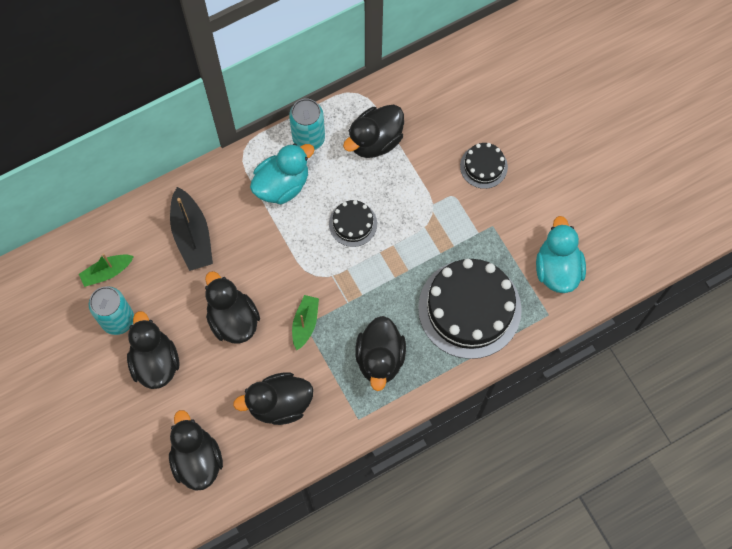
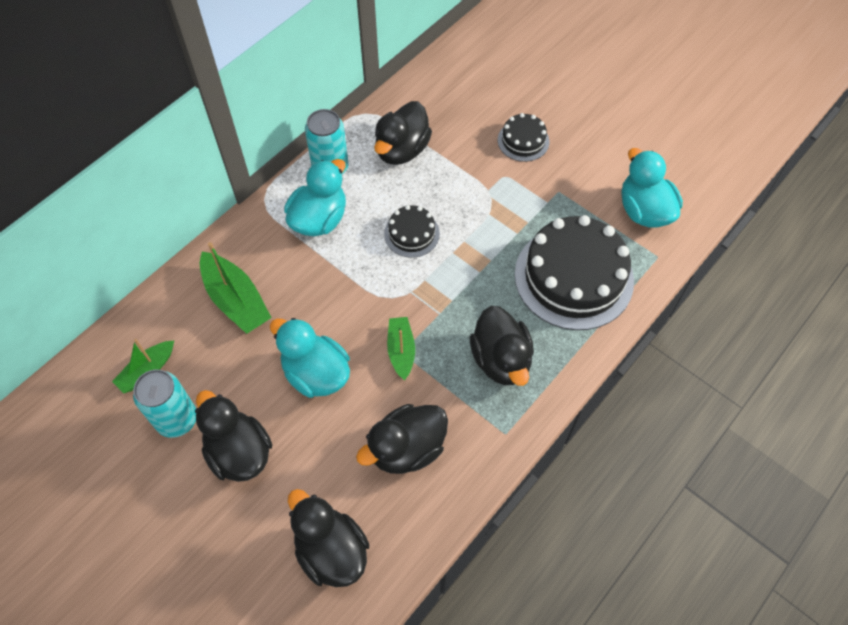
camera: 20 degrees left, 10 degrees down
black boat [170,187,213,271] -> green boat [200,242,272,334]
black duck [205,271,260,344] -> turquoise duck [270,318,350,398]

